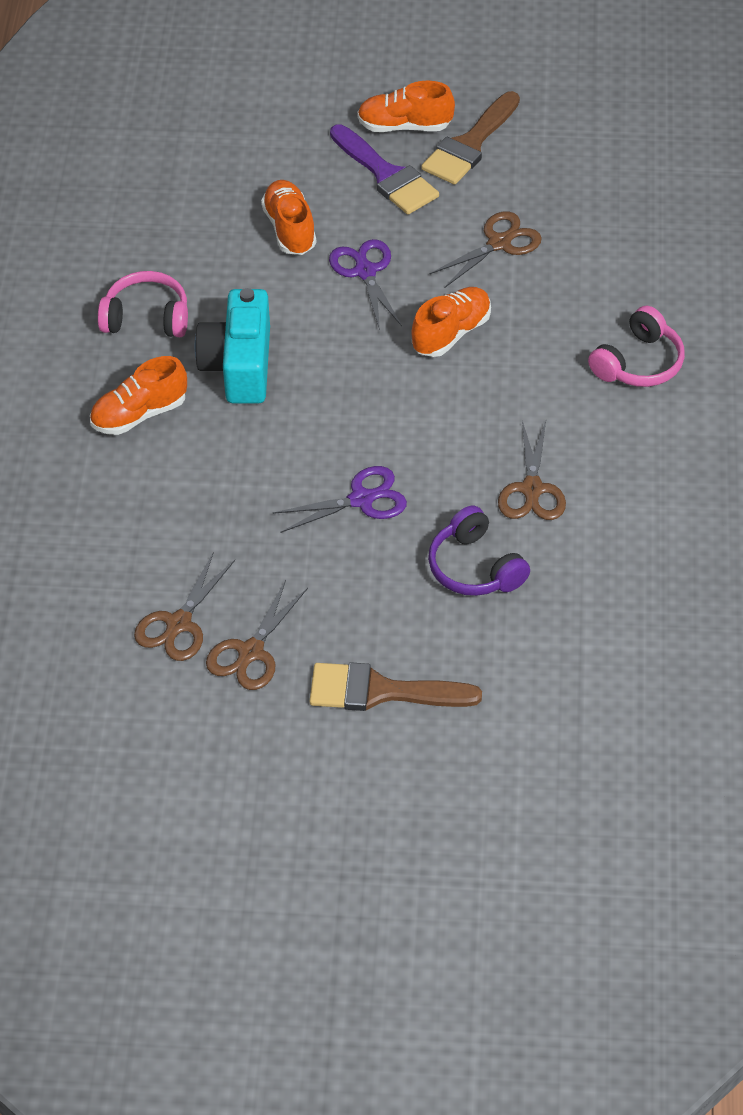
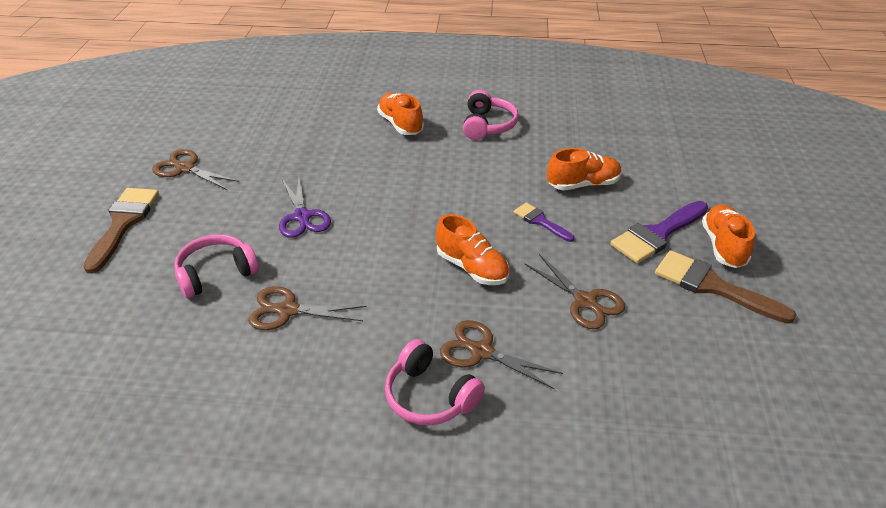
camera: 90 degrees right, 10 degrees down
brown scissors [134,552,235,661] -> brown scissors moved to [440,320,563,390]
turquoise camera [195,288,270,404] -> none
purple scissors [329,239,402,330] -> purple brush [514,203,574,242]
purple headphones [428,506,530,596] -> pink headphones [174,234,259,298]

